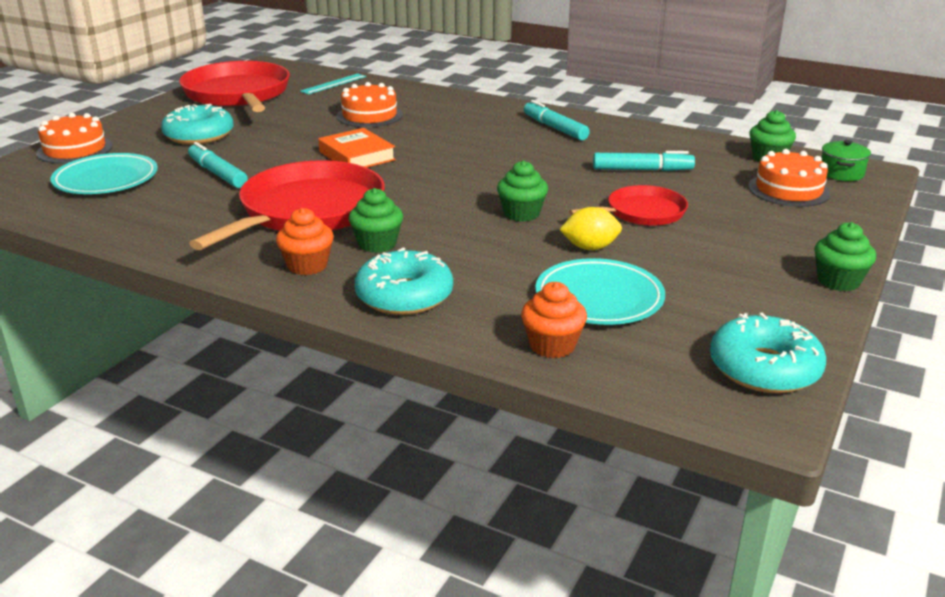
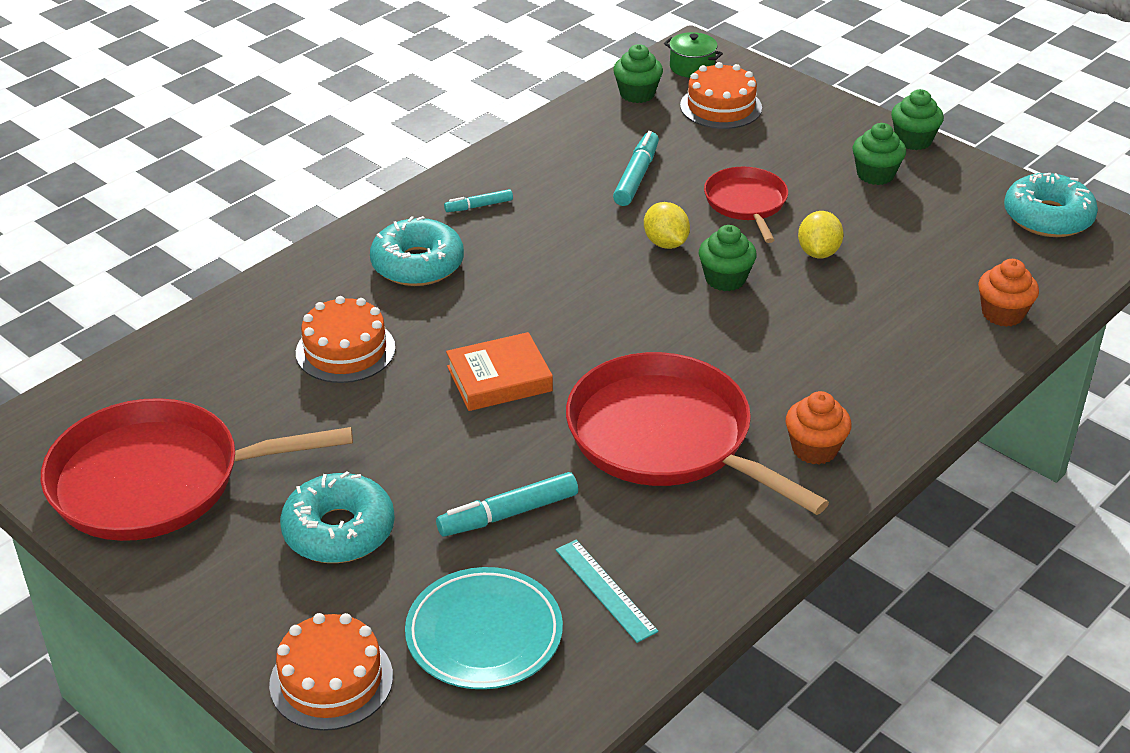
camera: 75 degrees left, 10 degrees up
turquoise ruler [300,73,366,94] -> turquoise ruler moved to [556,540,658,643]
green cupcake [349,188,403,253] -> green cupcake moved to [853,123,906,185]
turquoise donut [355,247,453,315] -> turquoise donut moved to [370,216,464,286]
turquoise marker [524,100,590,140] -> turquoise marker [444,189,513,212], size x0.59
turquoise plate [535,258,665,325] -> none
none -> yellow lemon [644,202,690,249]

